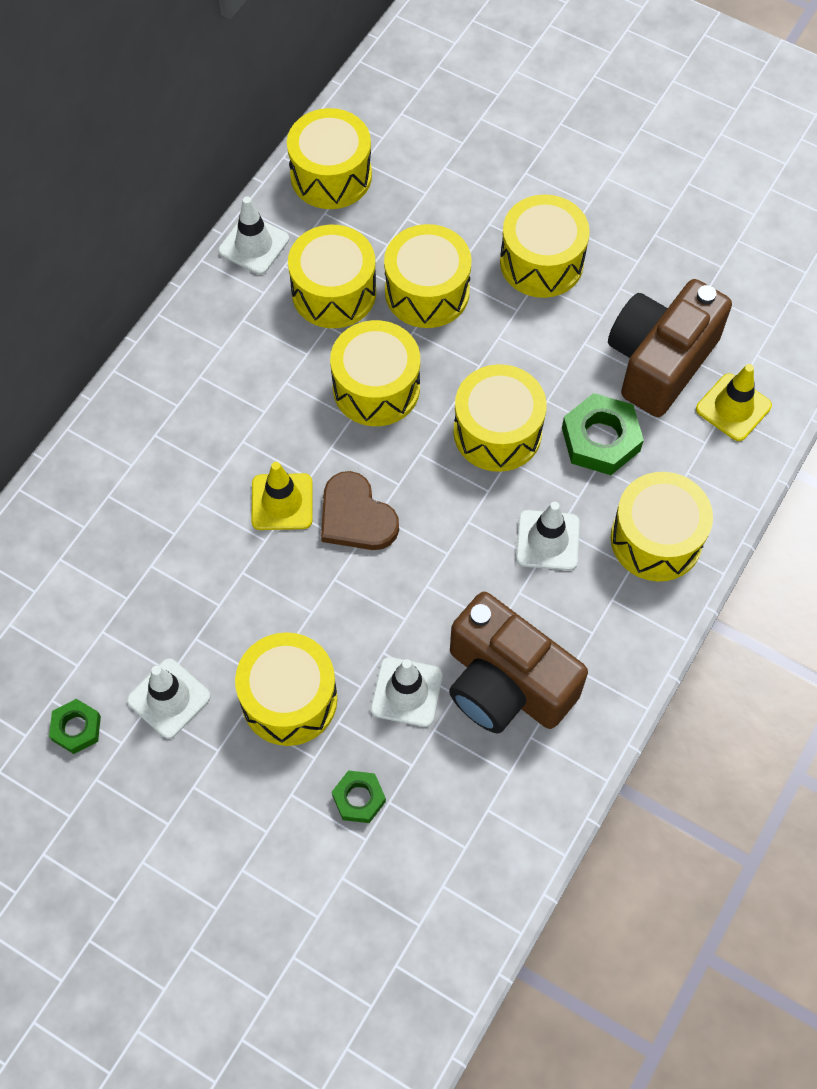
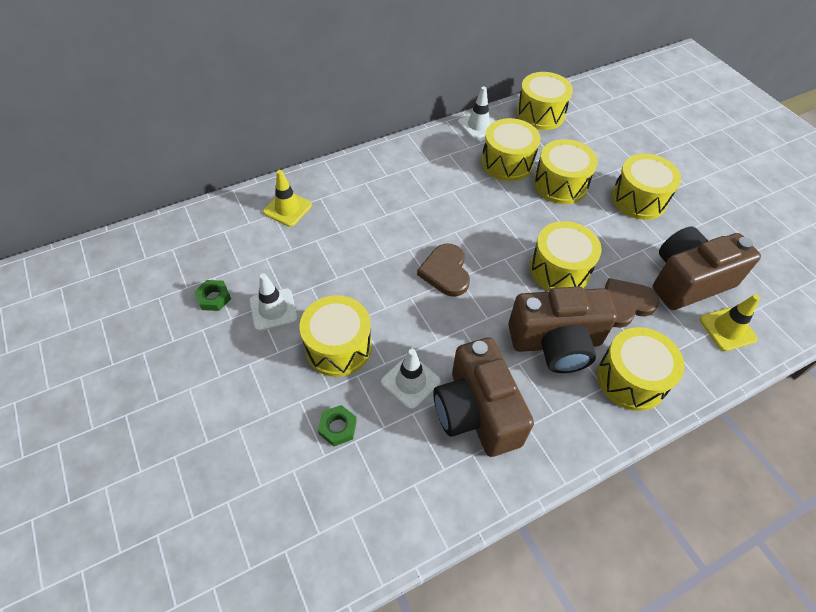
camera: 30 degrees right, 10 degrees down
yellow traffic cone [251,462,312,530] -> yellow traffic cone moved to [263,170,312,227]
yellow drum [330,320,420,426] -> none
white traffic cone [516,502,580,570] -> brown camera [508,286,617,373]
green nut [562,393,644,475] -> brown heart [605,278,659,328]

